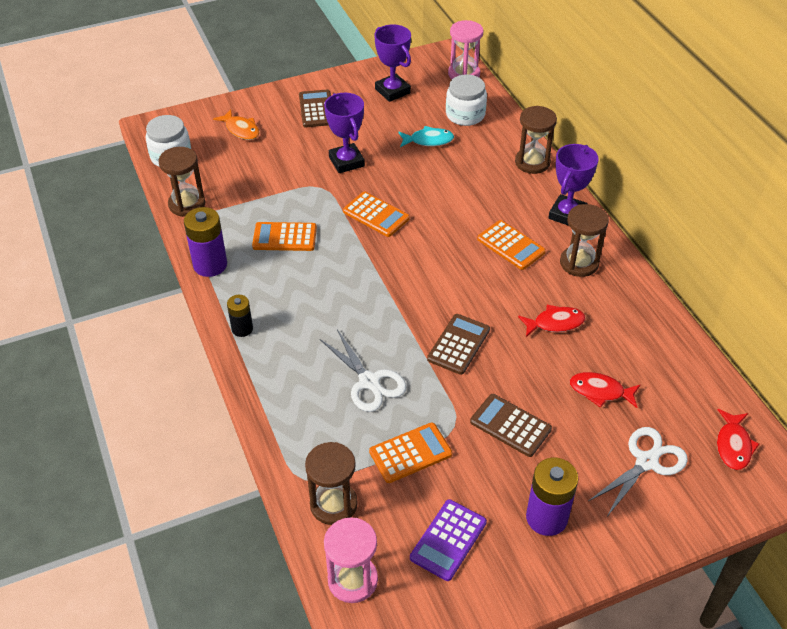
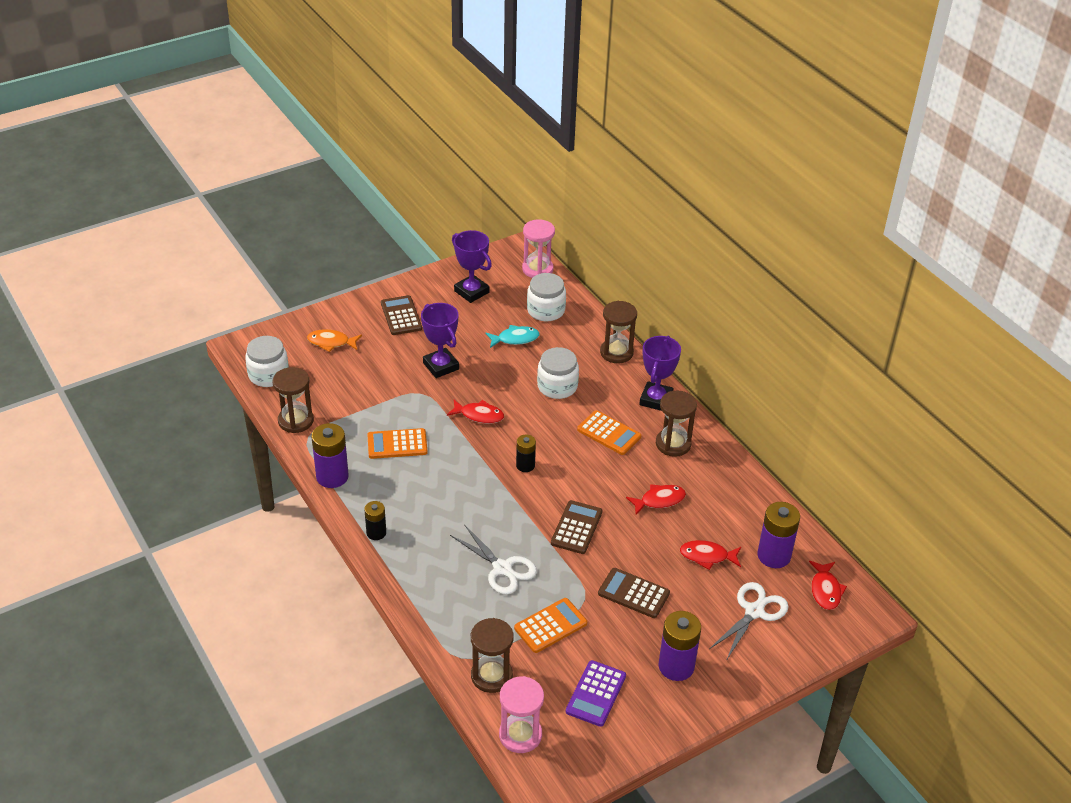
camera: 10 degrees left, 5 degrees down
orange fish [213,109,260,140] -> orange fish turned 150 degrees clockwise [307,329,362,352]
orange calculator [343,192,410,237] -> red fish [447,400,504,424]
none -> black battery [516,434,536,472]
none -> white jar [537,347,579,399]
none -> purple battery [757,502,800,568]

